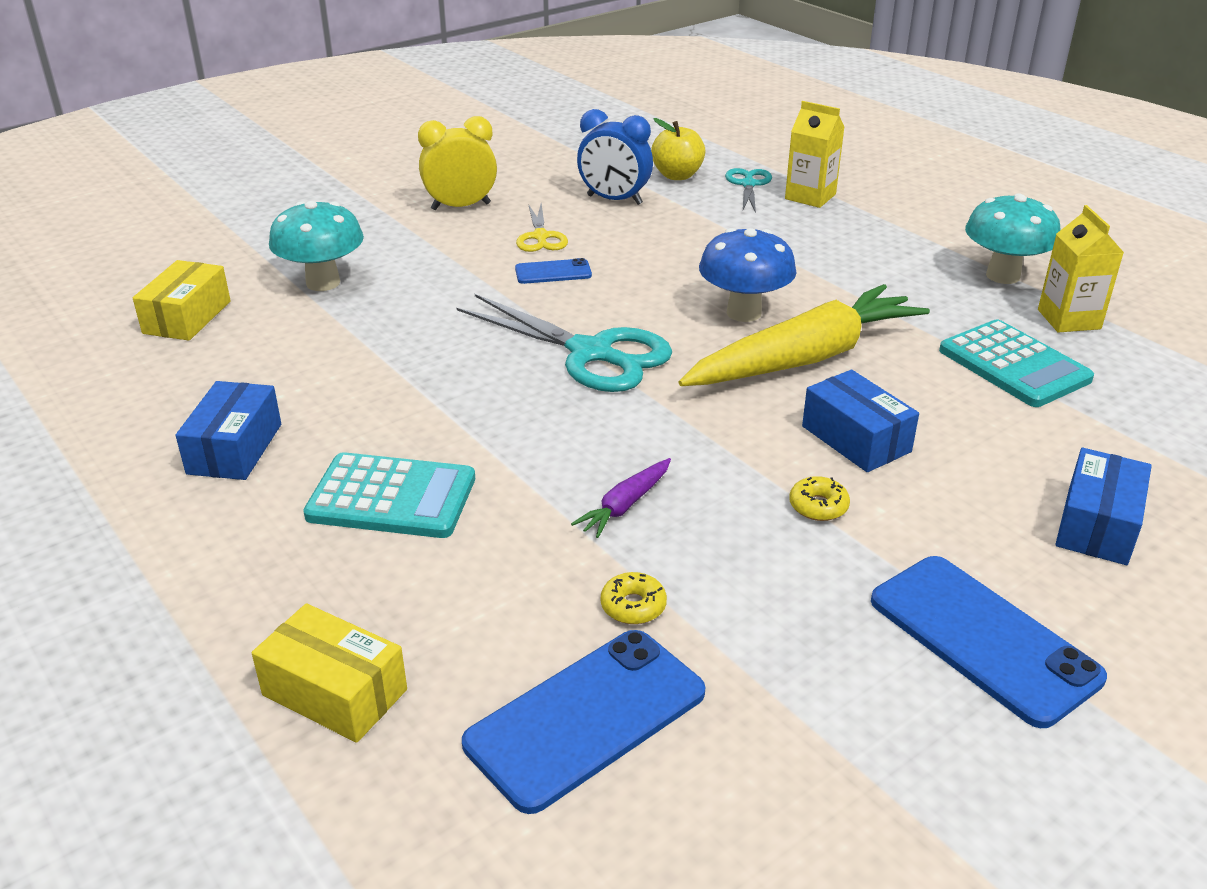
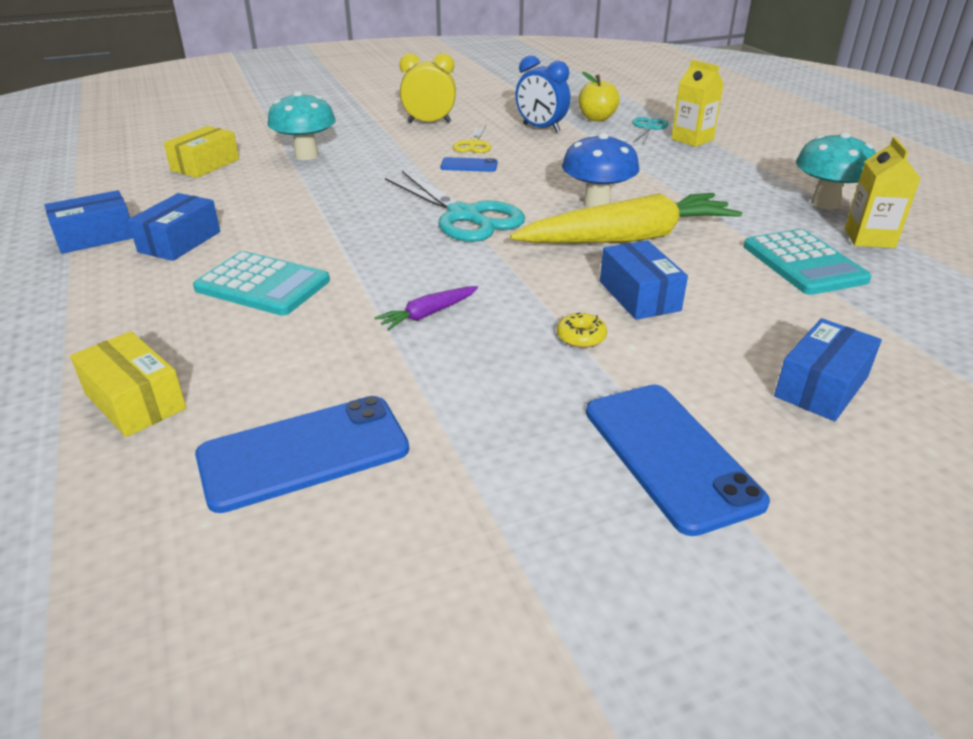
camera: 15 degrees right, 0 degrees up
yellow donut [601,572,667,624] -> none
none -> blue box [45,190,133,254]

